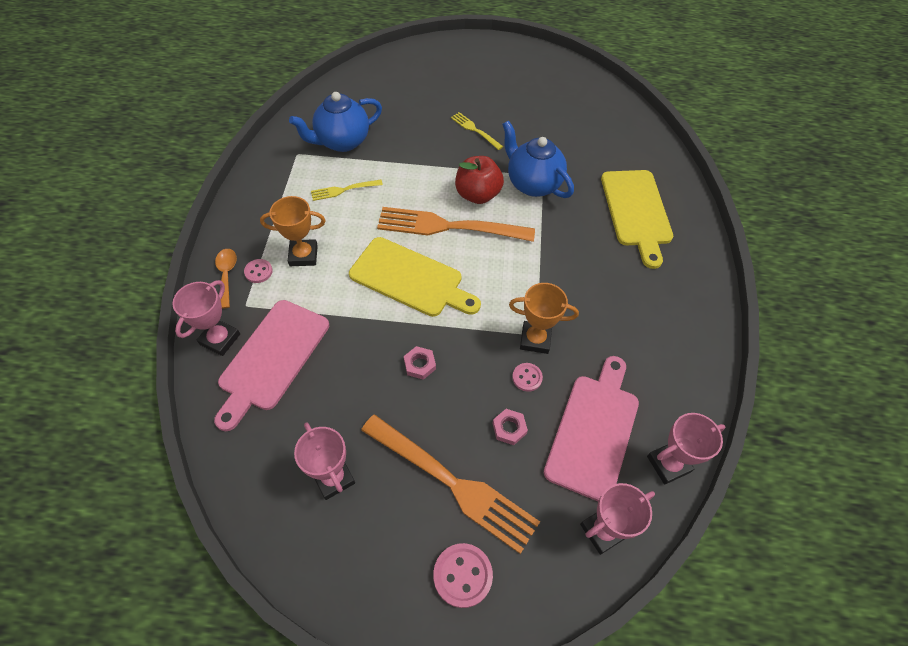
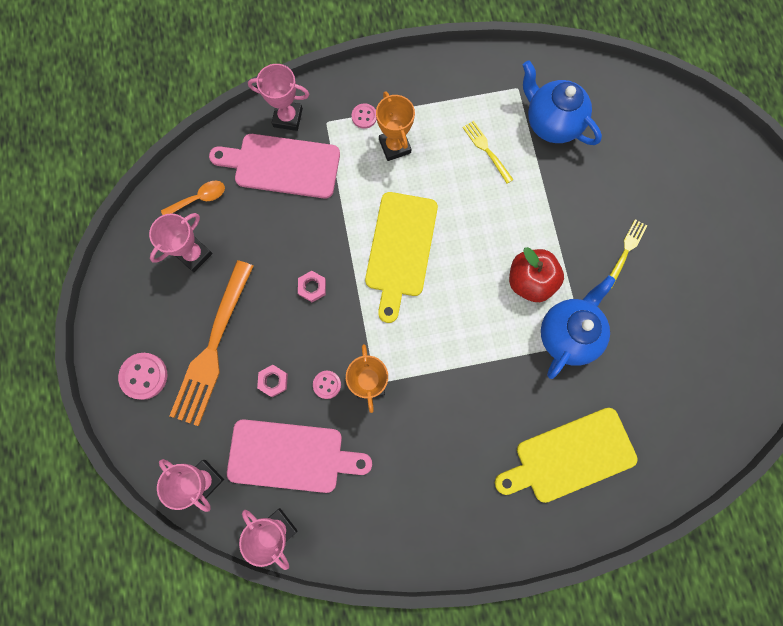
camera: 75 degrees right, 20 degrees up
orange spoon [215,249,237,309] -> orange spoon moved to [161,181,225,215]
orange fork [377,207,535,242] -> none

